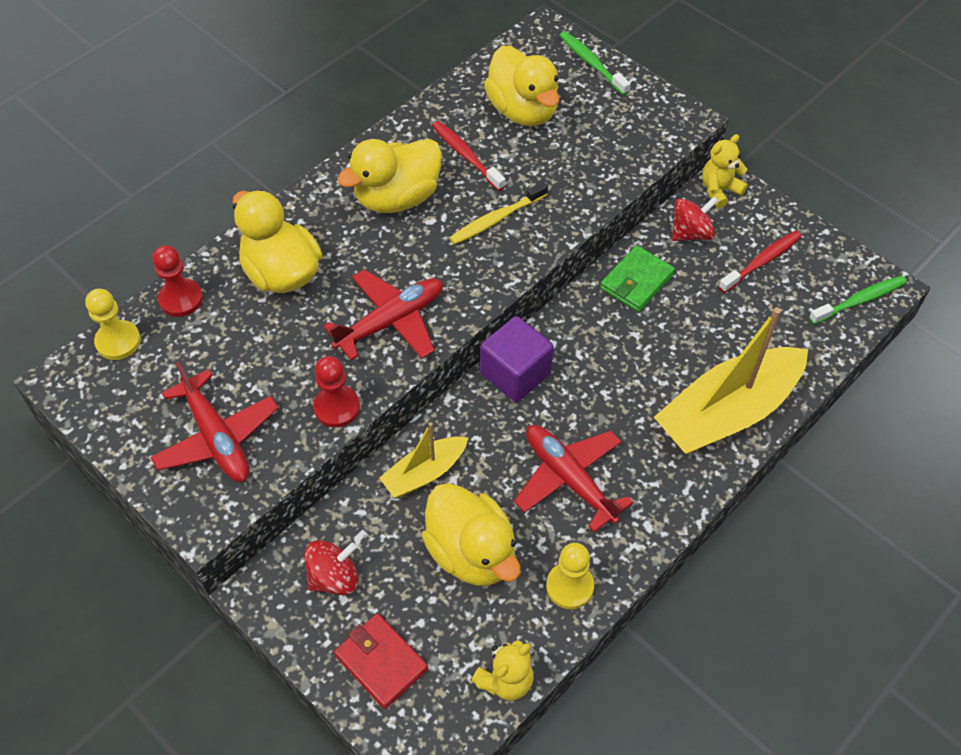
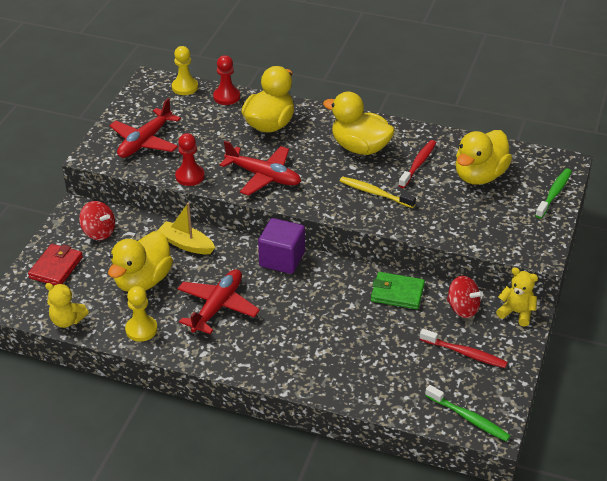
camera: 65 degrees right, 15 degrees down
yellow boat [654,307,808,454] -> none

